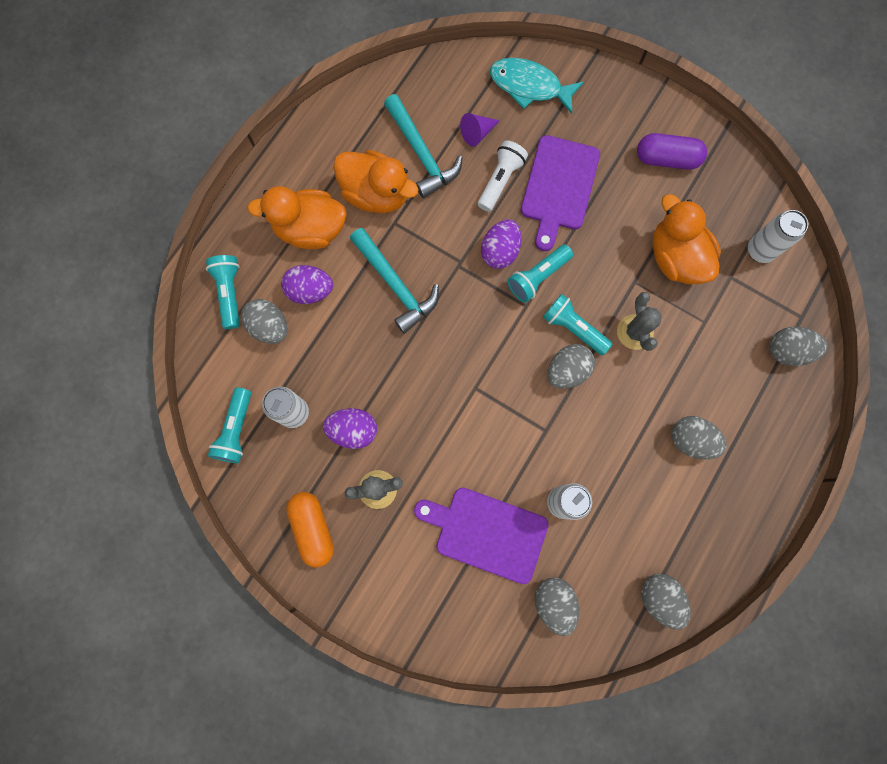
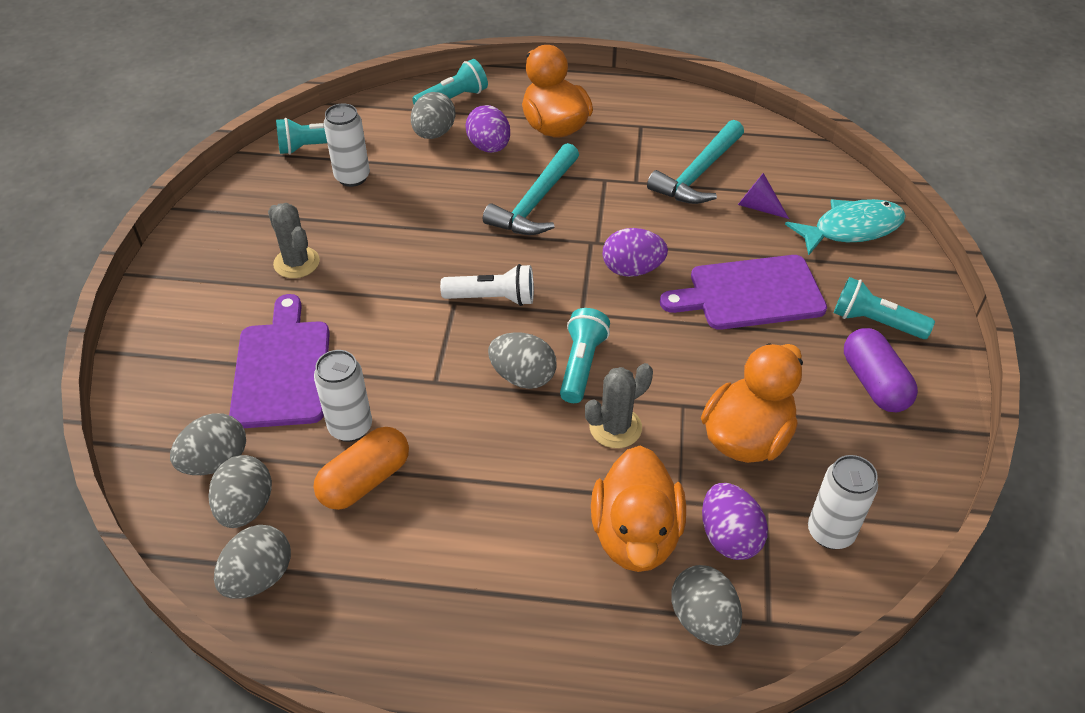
camera: 65 degrees right, 30 degrees down
orange capsule [286,492,334,568] -> orange capsule moved to [313,427,409,510]
purple egg [323,408,377,449] -> purple egg moved to [702,483,768,560]
orange duck [333,150,419,213] -> orange duck moved to [591,446,686,572]
white flashlight [478,141,528,212] -> white flashlight moved to [440,264,534,306]
turquoise fish [490,58,584,114] -> turquoise fish turned 75 degrees clockwise [785,199,906,255]
turquoise flashlight [507,245,573,303] -> turquoise flashlight moved to [834,277,935,339]
grey egg [672,416,727,460] -> grey egg moved to [208,455,272,528]

